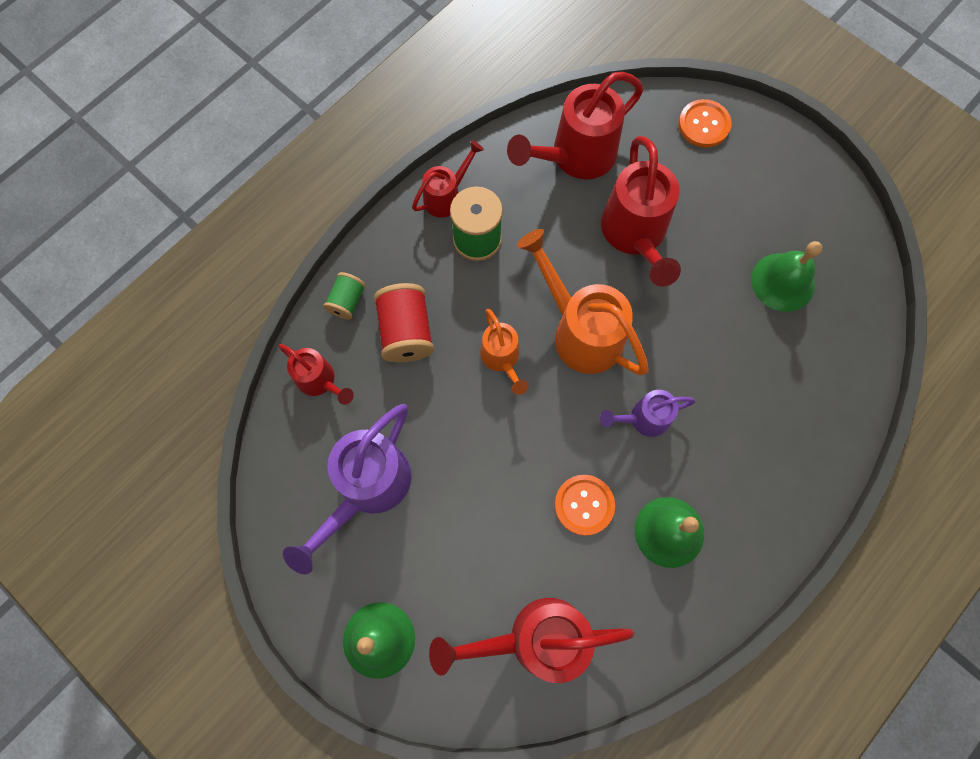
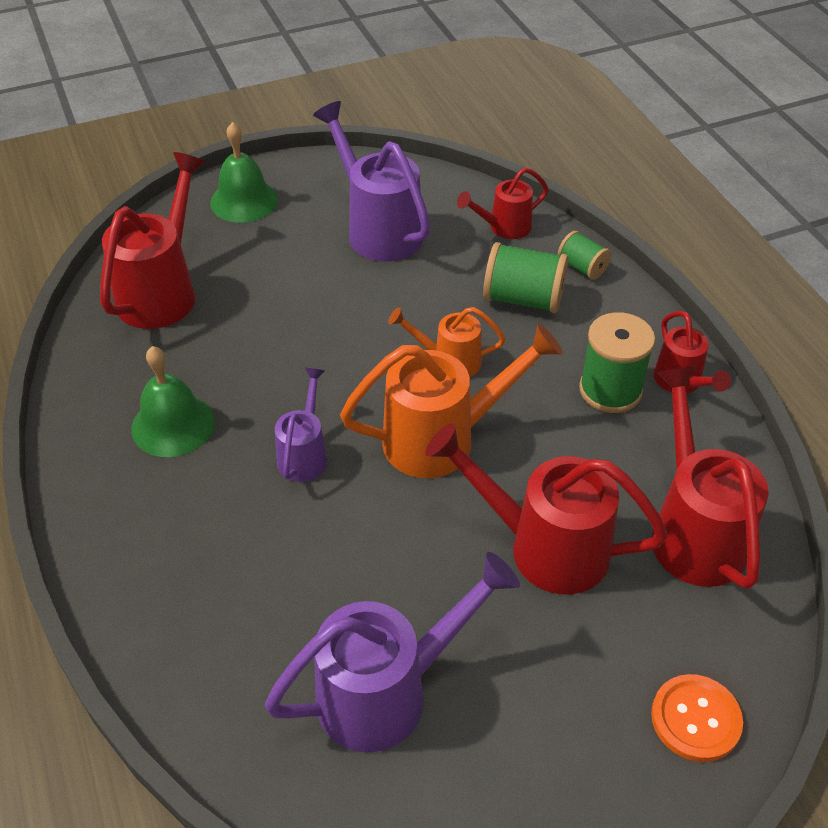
camera: 115 degrees right, 25 degrees down
red spool [374,283,434,362] -> green spool [483,242,568,313]
orange button [555,475,615,536] -> none
green bell [751,241,822,312] -> purple watering can [264,552,520,753]

